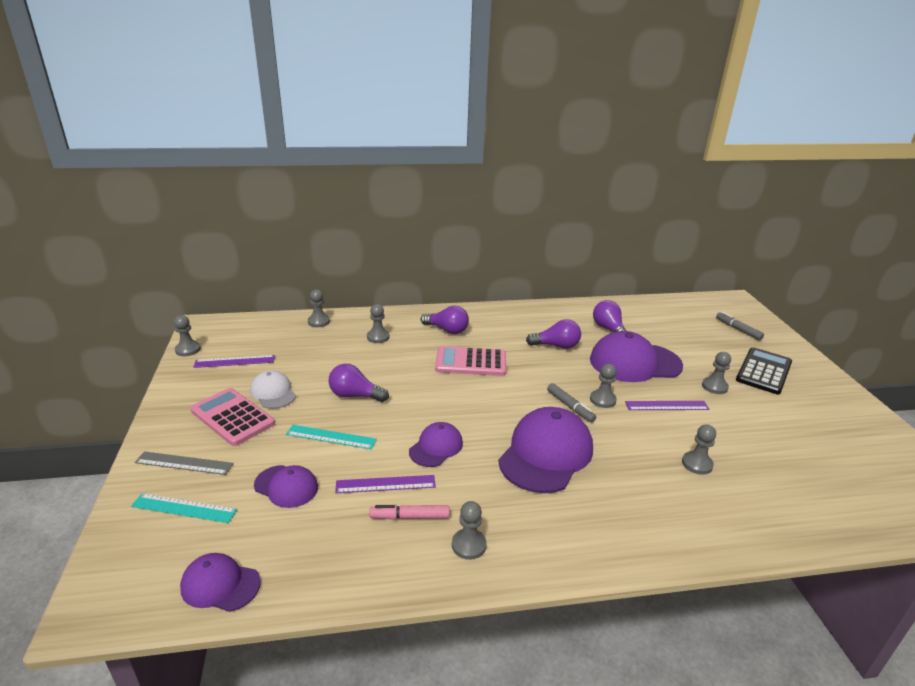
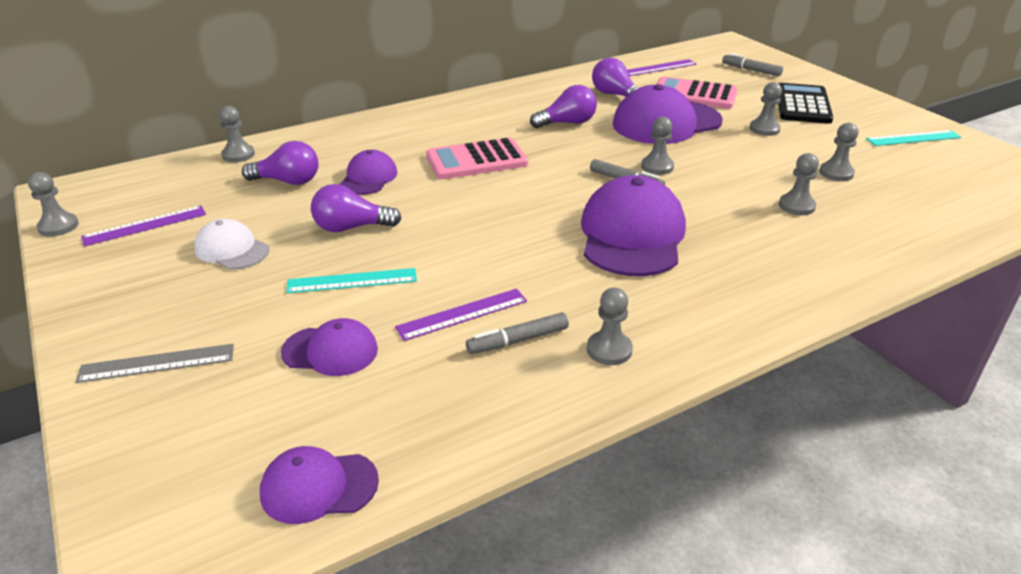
camera: 20 degrees left, 5 degrees up
turquoise ruler [131,493,237,523] -> turquoise ruler moved to [866,130,961,146]
pink calculator [190,388,275,446] -> pink calculator moved to [657,76,738,109]
grey pawn [367,304,389,343] -> grey pawn moved to [819,123,859,181]
pink marker [369,505,450,520] -> grey marker [466,313,569,354]
purple cap [409,422,463,467] -> purple cap moved to [339,150,397,195]
purple light bulb [421,306,469,334] -> purple light bulb moved to [242,141,319,185]
purple ruler [625,401,710,410] -> purple ruler moved to [627,59,696,76]

